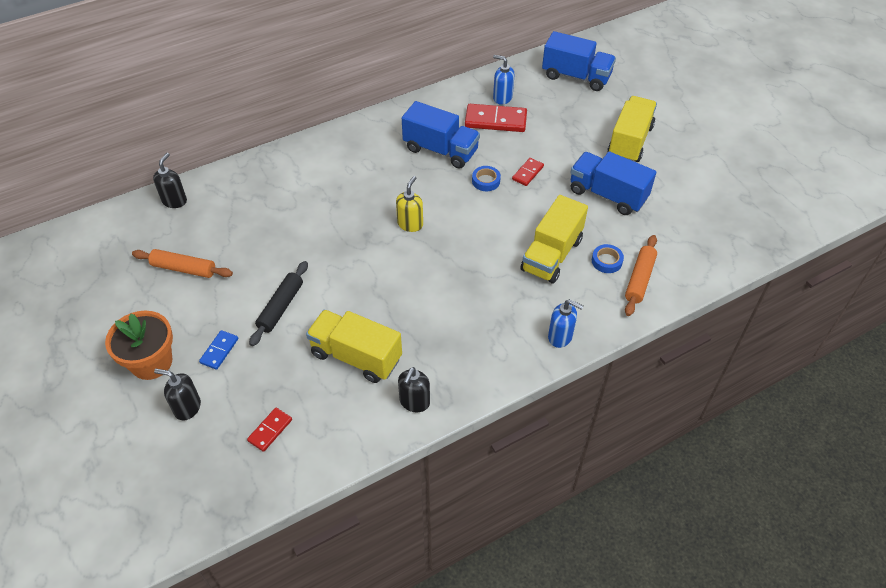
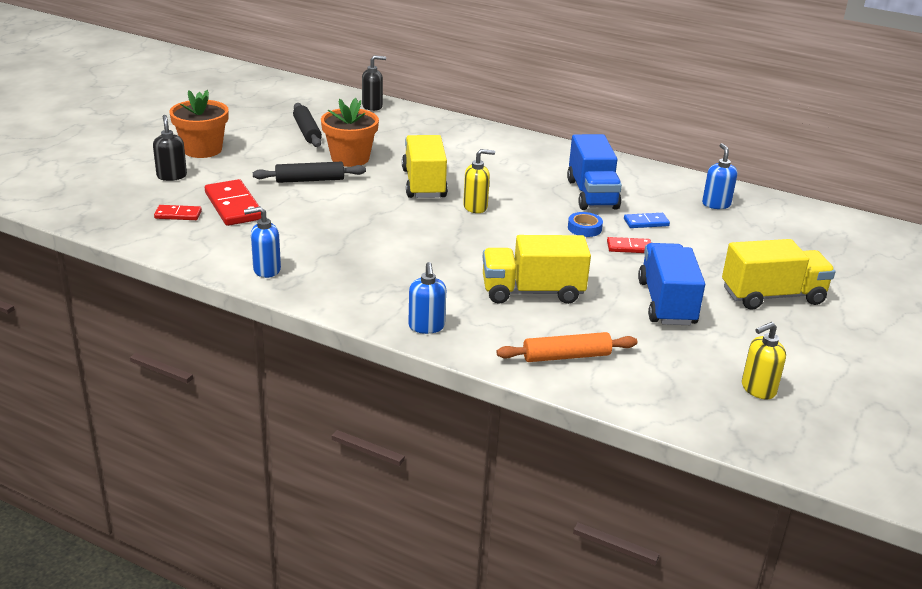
camera: 55 degrees right, 20 degrees down
orange rolling pin [132,249,233,278] -> black rolling pin [293,103,322,147]
blue domino [199,330,238,370] -> blue domino moved to [624,213,670,228]
yellow truck [306,310,402,383] -> yellow truck moved to [402,135,448,198]
black soap dispenser [398,367,430,412] -> blue soap dispenser [244,207,281,278]
red domino [465,104,527,132] -> red domino moved to [205,179,261,226]
blue truck [542,31,616,91] -> none
blue tape [592,244,624,273] -> none
none -> orange flower pot [321,98,379,167]
none -> yellow soap dispenser [742,322,786,399]

